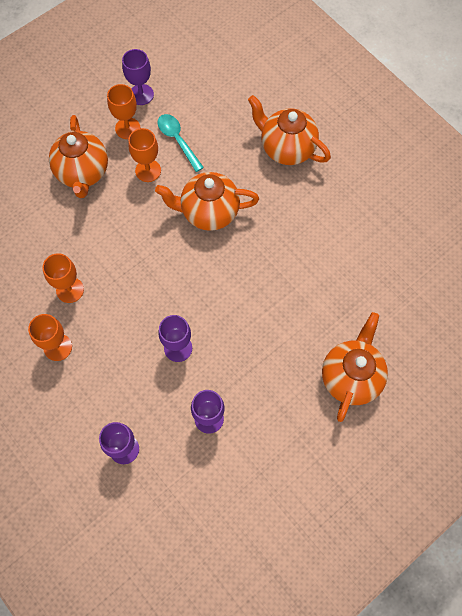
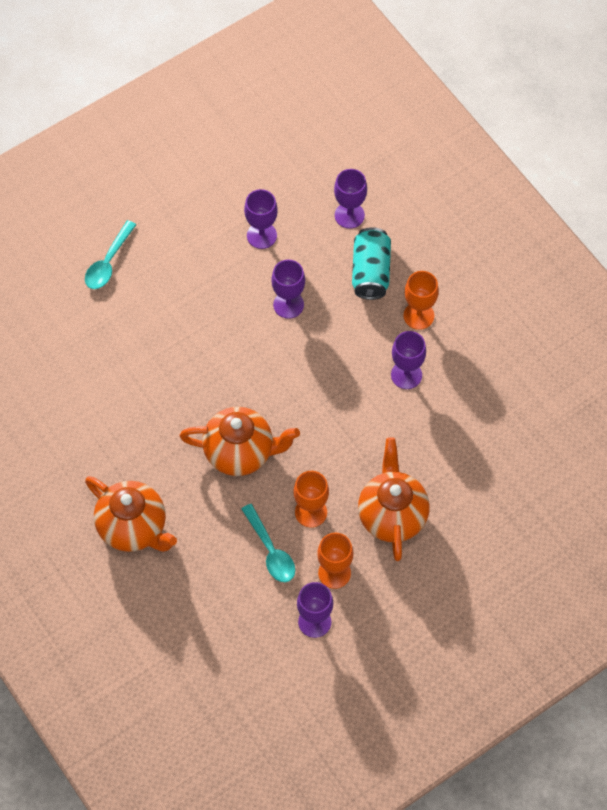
camera: 175 degrees left, 5 degrees down
orange goblet [42,253,84,303] -> purple goblet [391,331,426,389]
orange teapot [322,312,388,422] -> turquoise spoon [85,220,136,289]
none -> turquoise can [352,227,391,300]

